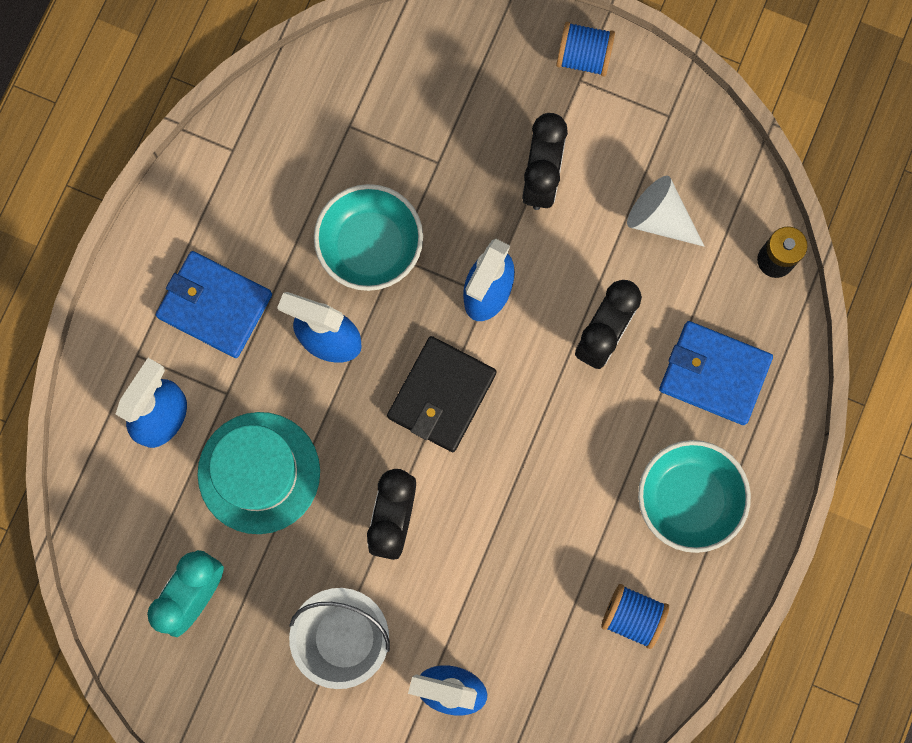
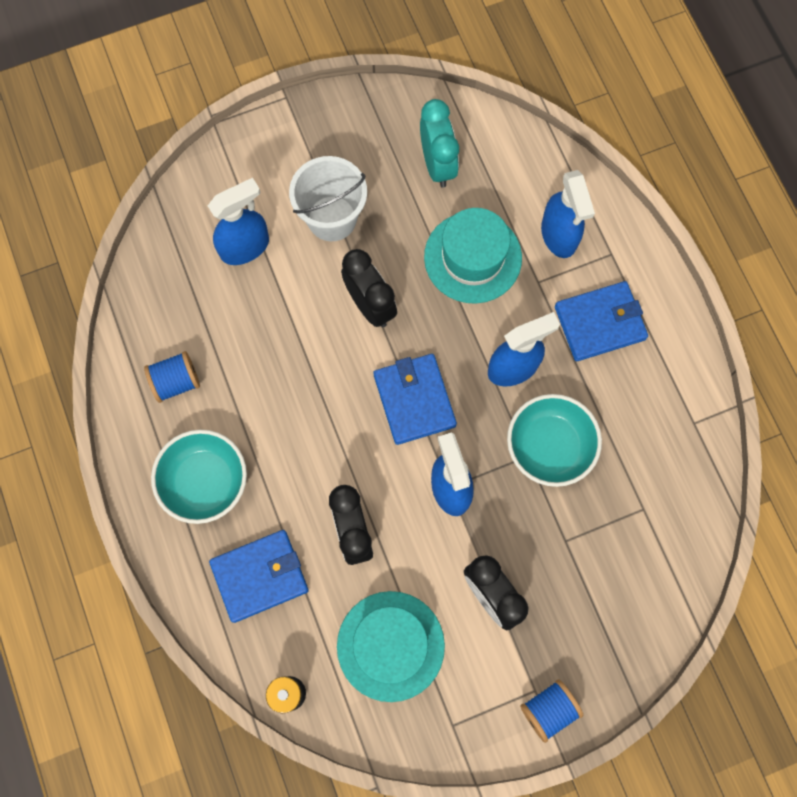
camera: 135 degrees right, 5 degrees down
black wallet [387,336,497,452] -> blue wallet [373,354,457,445]
white cone [627,176,705,247] -> turquoise hat [337,591,445,702]

